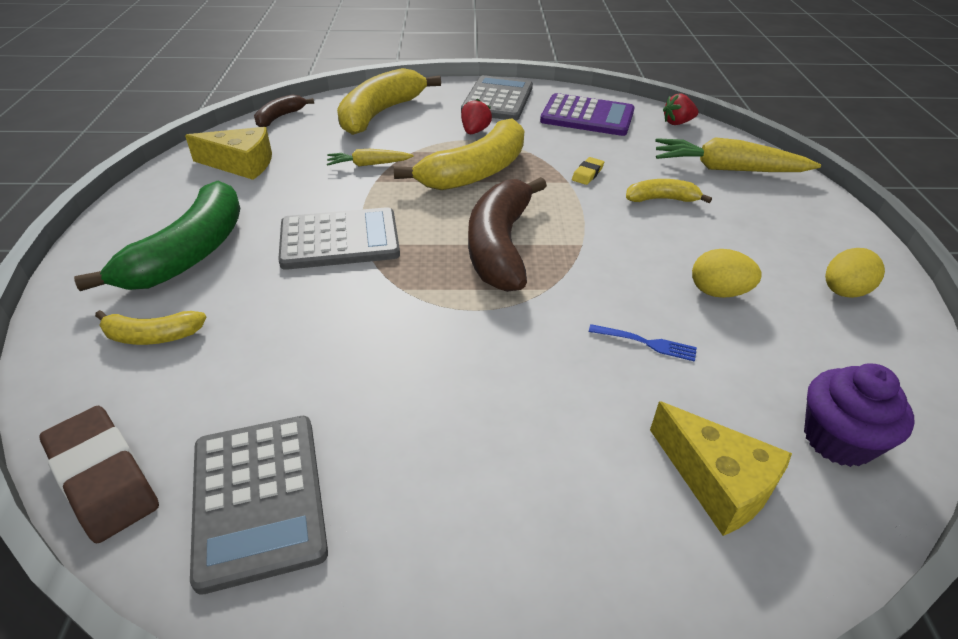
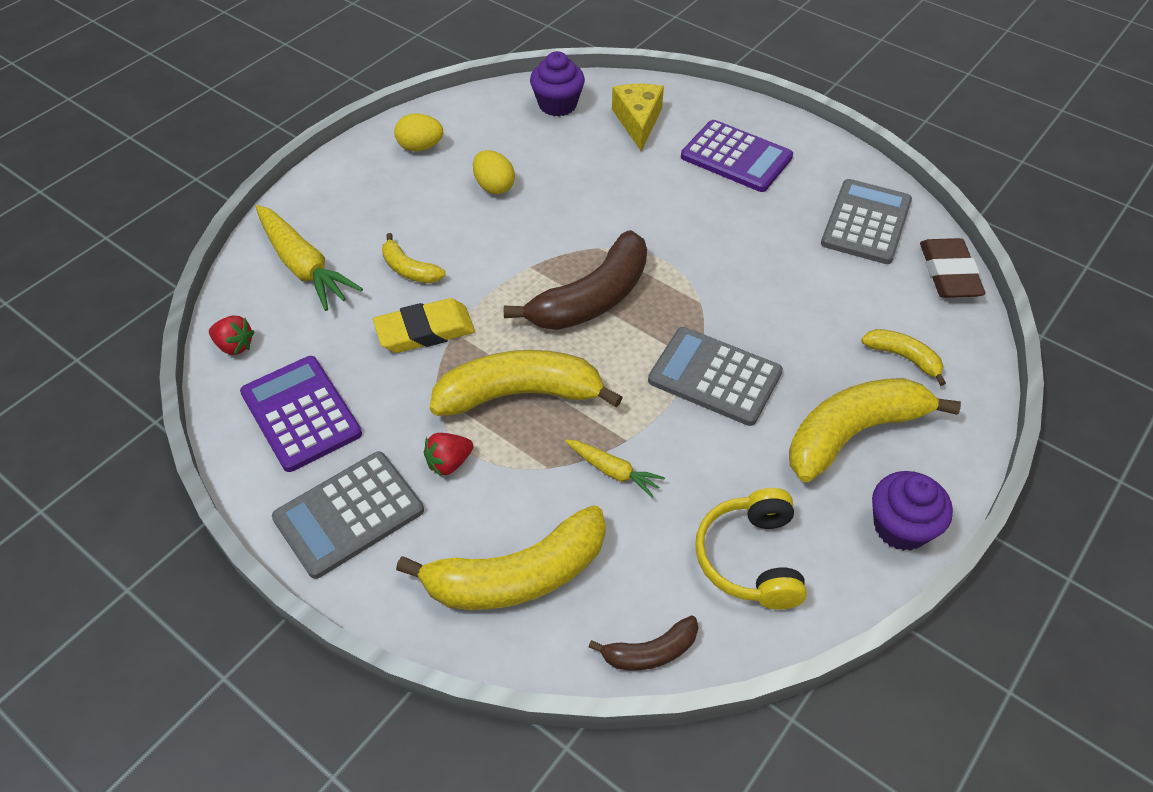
camera: 140 degrees left, 10 degrees up
green banana [74,181,240,291] -> yellow banana [789,378,961,482]
yellow cheese [185,127,272,180] -> yellow headphones [695,488,807,610]
yellow eraser [572,157,604,185] -> yellow eraser [373,298,475,353], size x2.04
blue fork [589,324,697,362] -> none
none -> purple calculator [681,120,793,192]
none -> purple cupcake [872,471,953,551]

